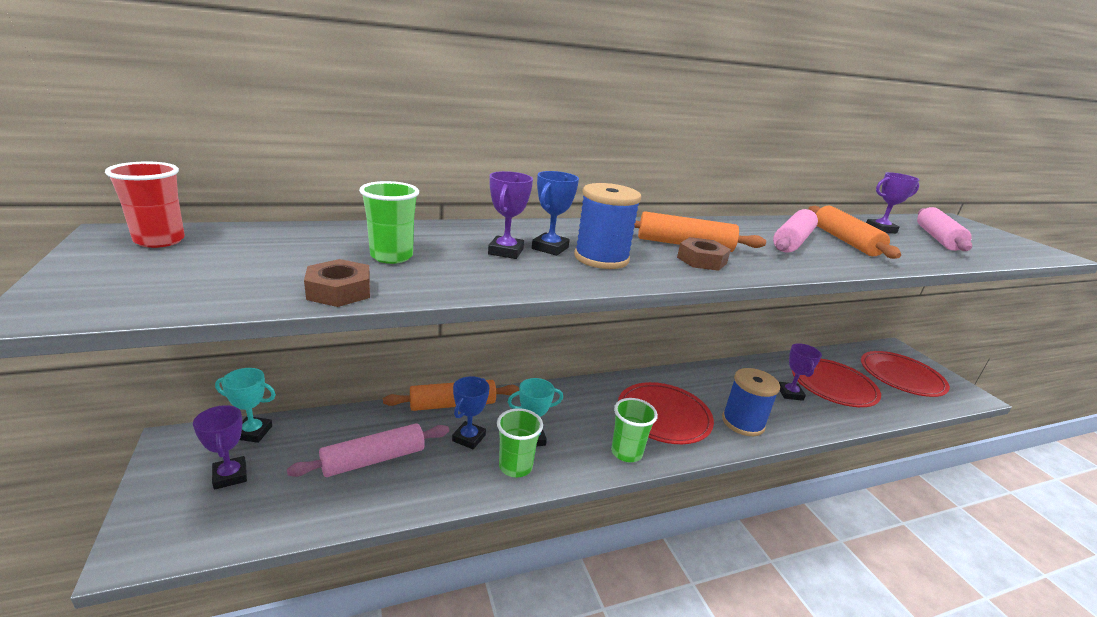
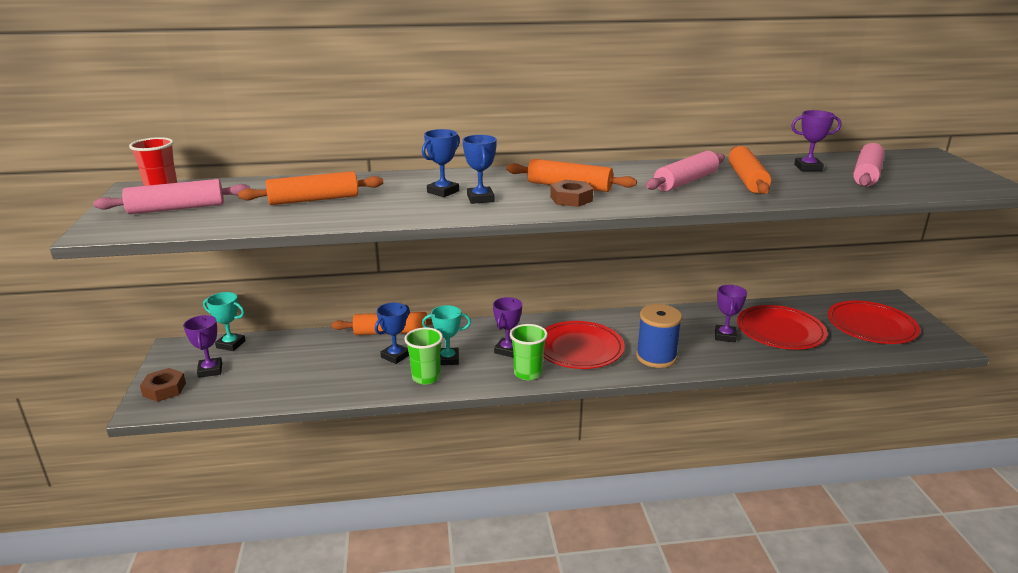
camera: 15 degrees right, 0 degrees up
pink rolling pin [287,423,449,477] -> pink rolling pin moved to [93,179,250,214]
brown nut [304,259,370,307] -> brown nut moved to [140,368,186,402]
green cup [359,181,419,264] -> orange rolling pin [238,171,383,205]
purple trophy [488,171,533,259] -> purple trophy moved to [493,297,522,357]
blue spool [574,183,641,269] -> blue trophy [462,135,497,204]

